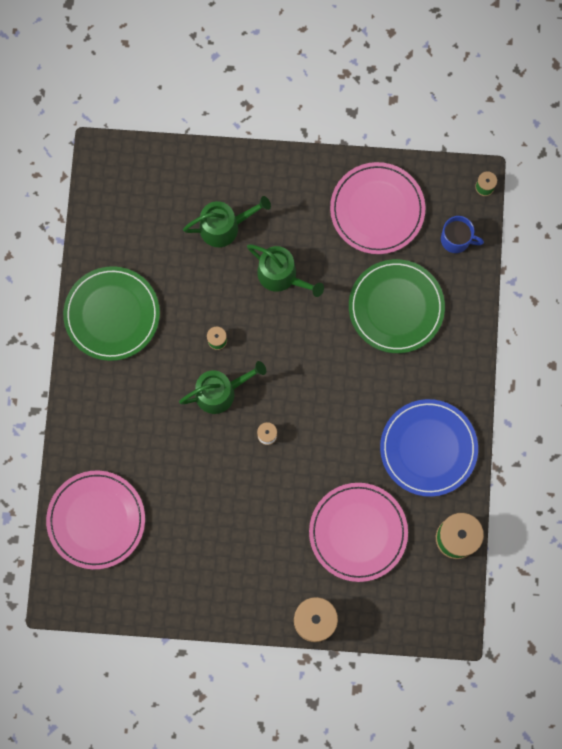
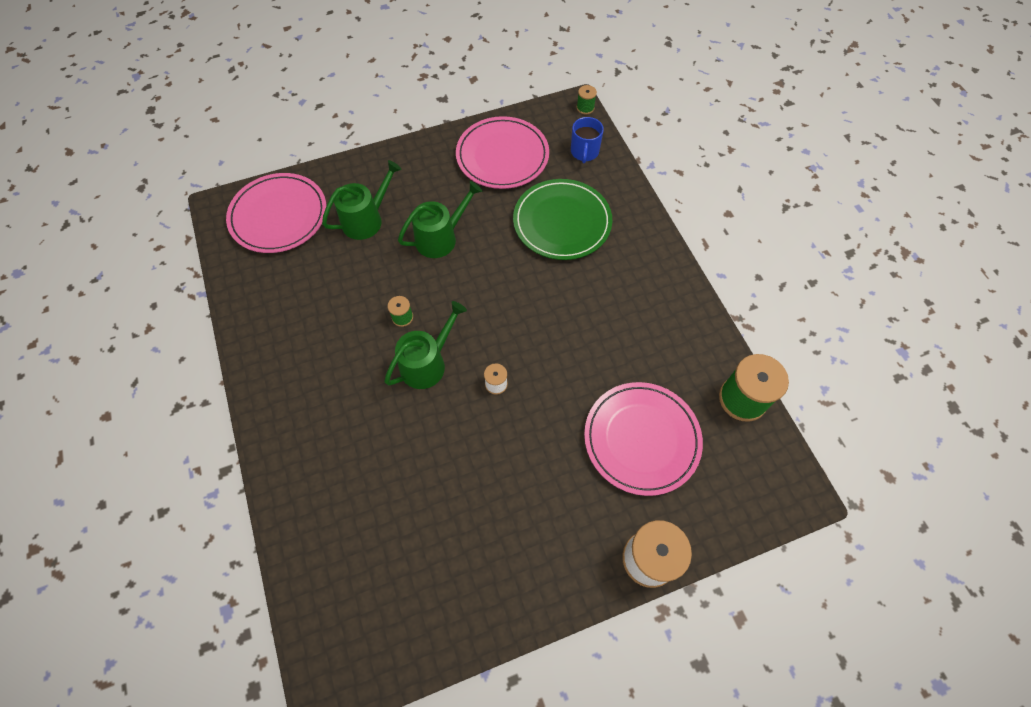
camera: 25 degrees left, 15 degrees down
pink plate [46,470,145,569] -> pink plate moved to [226,173,326,253]
green plate [63,266,160,361] -> none
green watering can [247,244,324,297] -> green watering can turned 45 degrees counterclockwise [398,181,482,258]
blue plate [380,399,478,497] -> none
blue mug [441,216,484,253] -> blue mug turned 105 degrees clockwise [571,117,604,163]

